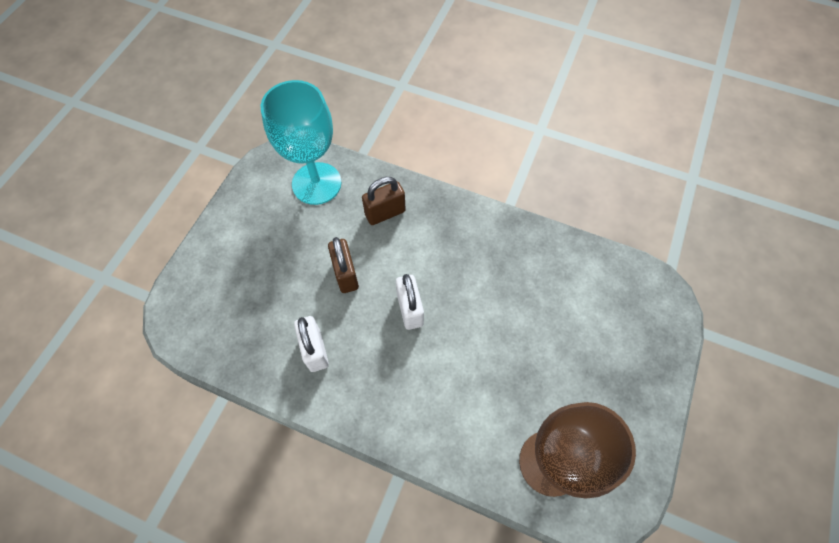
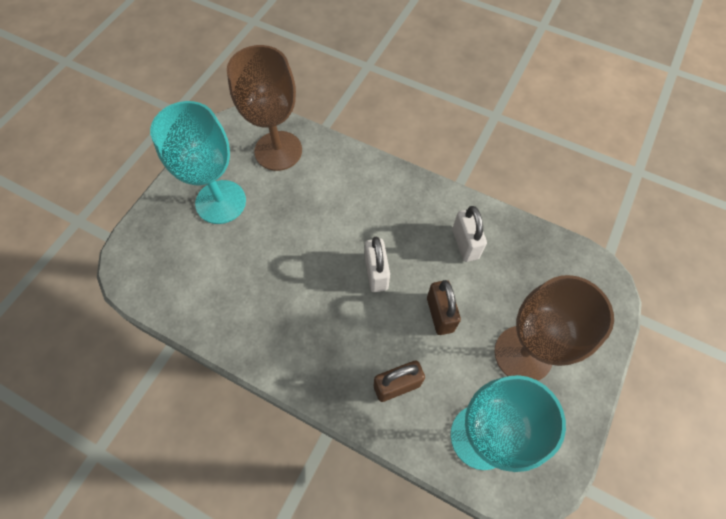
camera: 175 degrees left, 0 degrees up
none -> turquoise goblet [150,101,246,224]
none -> brown goblet [495,275,614,381]

